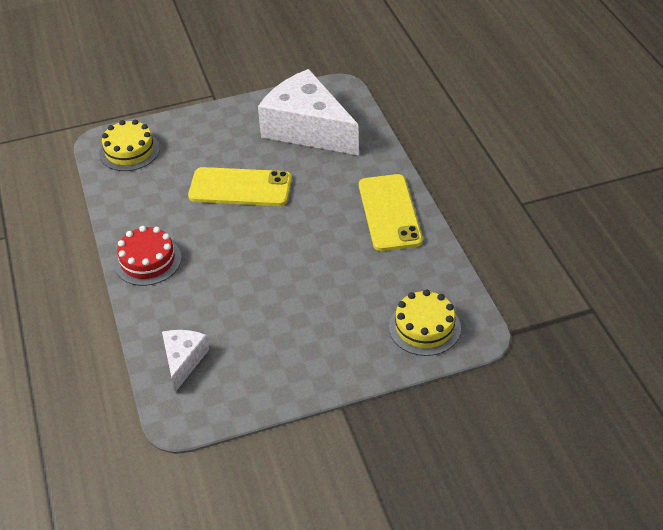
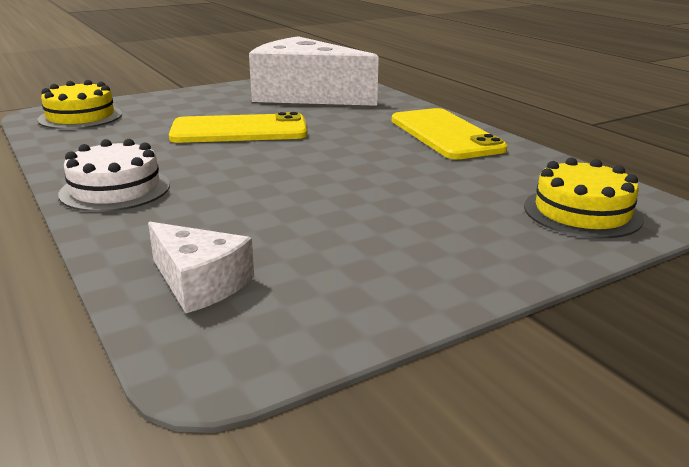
camera: 15 degrees left, 20 degrees down
red cake [114,226,181,286] -> white cake [58,139,170,212]
white cheese [162,330,209,392] -> white cheese turned 135 degrees clockwise [148,222,254,313]

